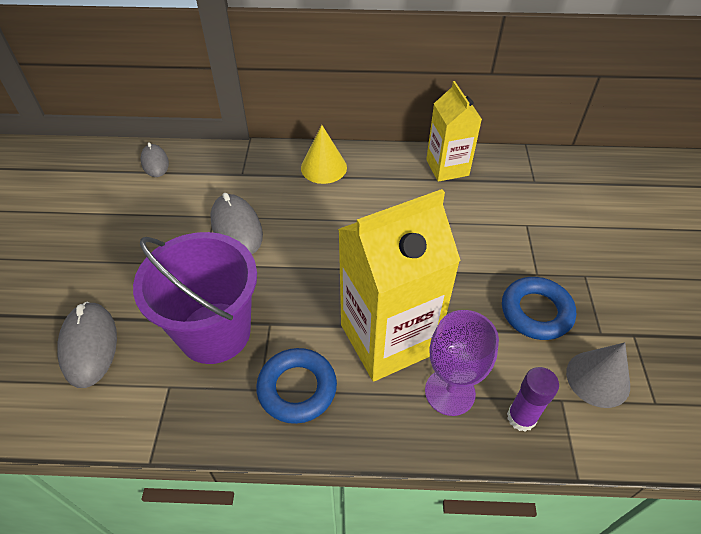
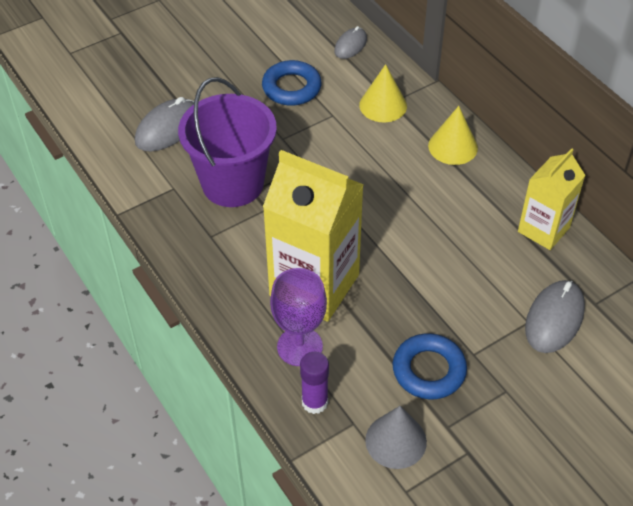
camera: 55 degrees right, 0 degrees up
grey mouse [210,193,263,254] -> grey mouse moved to [525,280,585,353]
blue ring [256,348,337,424] -> blue ring moved to [262,60,322,106]
none -> yellow cone [359,64,407,122]

